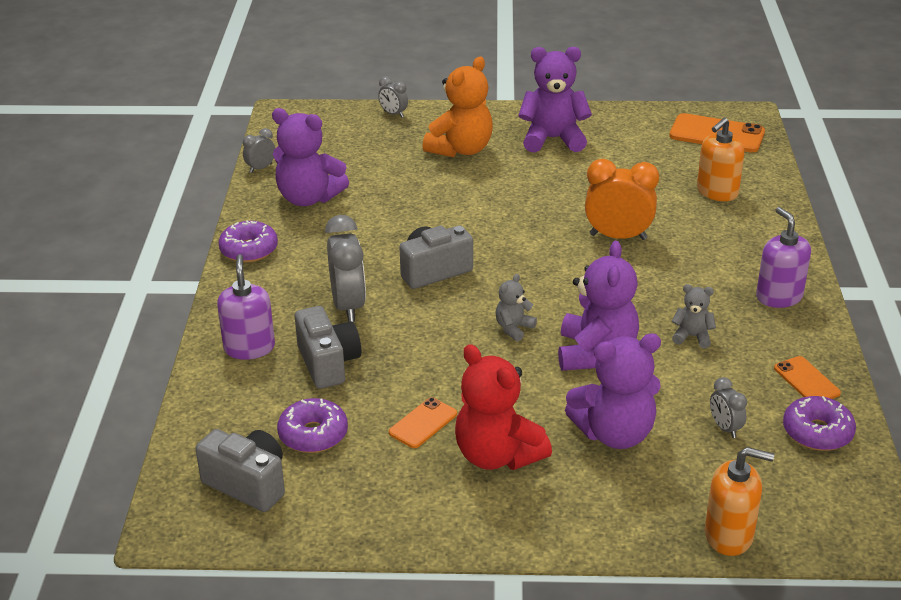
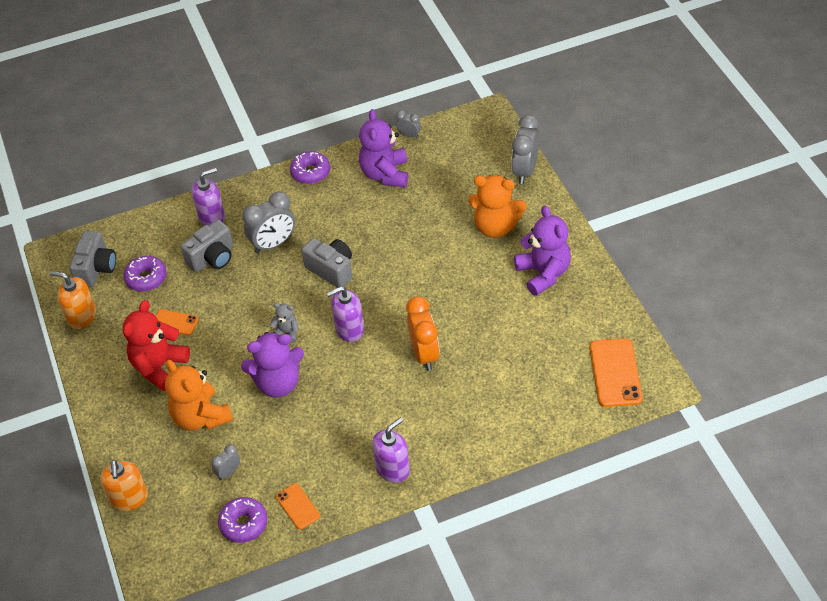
camera: 70 degrees right, 15 degrees up
grey clock [378,76,408,117] -> grey clock [511,115,539,184], size x1.93
purple teddy bear [565,333,661,449] -> orange teddy bear [165,360,233,431]
grey teddy bear [672,284,716,348] -> none
orange soap dispenser [697,118,744,201] -> orange soap dispenser moved to [50,271,96,329]
orange phone [774,356,841,399] -> orange phone turned 75 degrees counterclockwise [276,483,320,530]
none -> purple soap dispenser [327,286,364,342]

